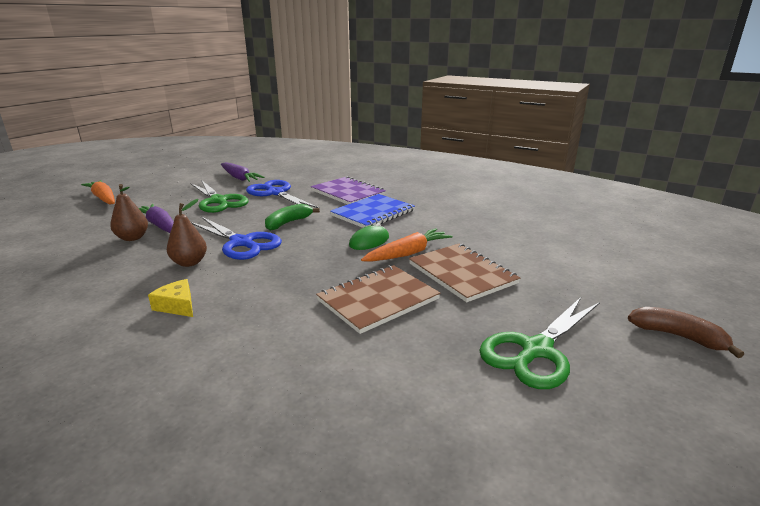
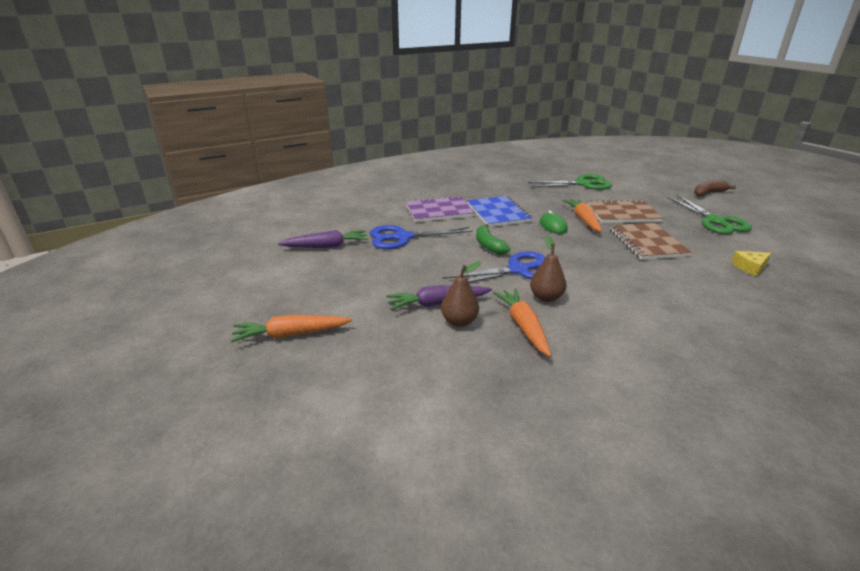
camera: 60 degrees left, 5 degrees up
yellow cheese [148,279,193,317] -> yellow cheese moved to [732,251,771,276]
green scissors [191,180,249,213] -> green scissors moved to [528,174,612,190]
none -> orange carrot [493,289,552,357]

